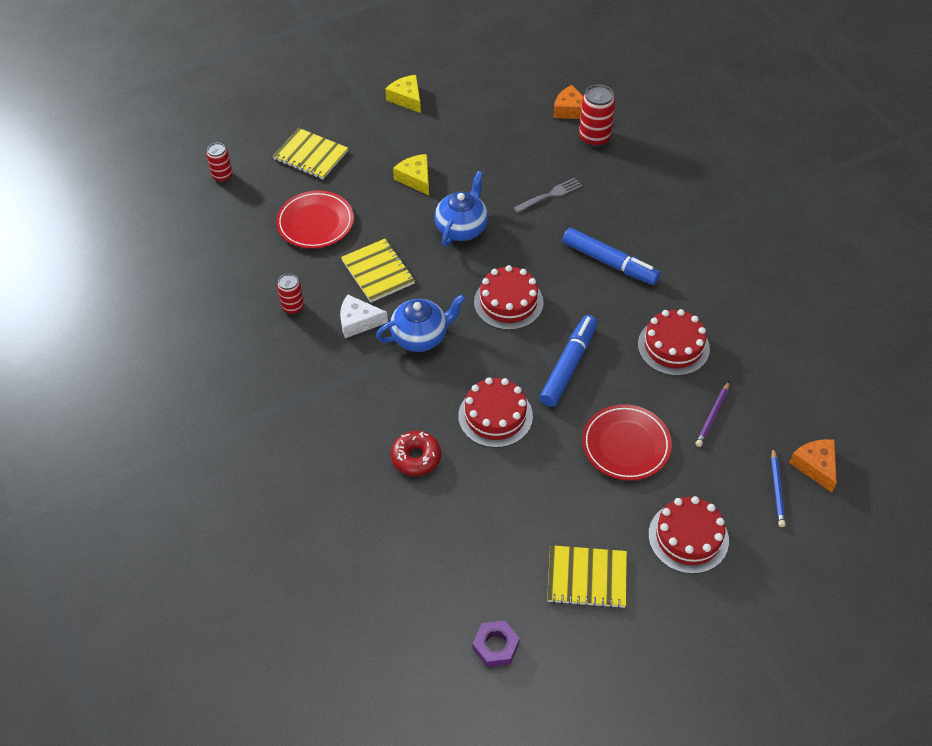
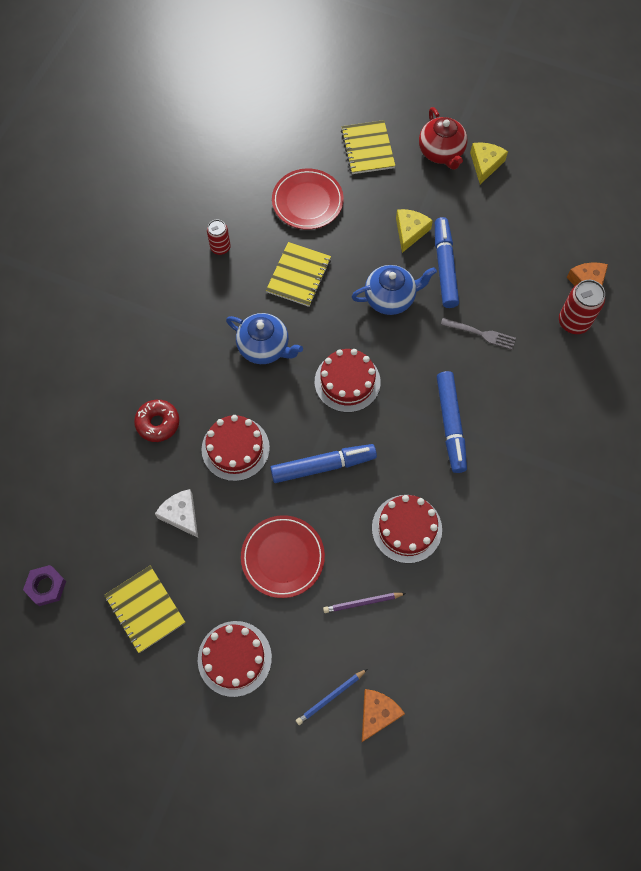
camera: 50 degrees right, 15 degrees up
red can [206,143,233,182] -> none
white cheese [340,294,388,338] -> white cheese moved to [155,489,198,538]
none -> red teapot [419,107,467,170]
none -> blue marker [435,217,459,308]

